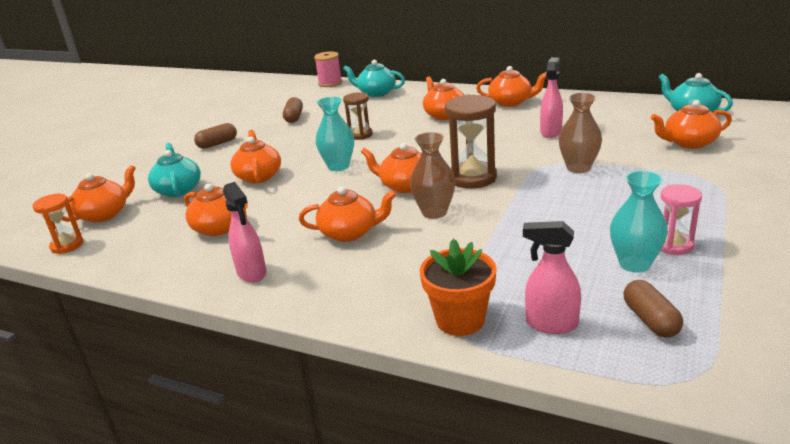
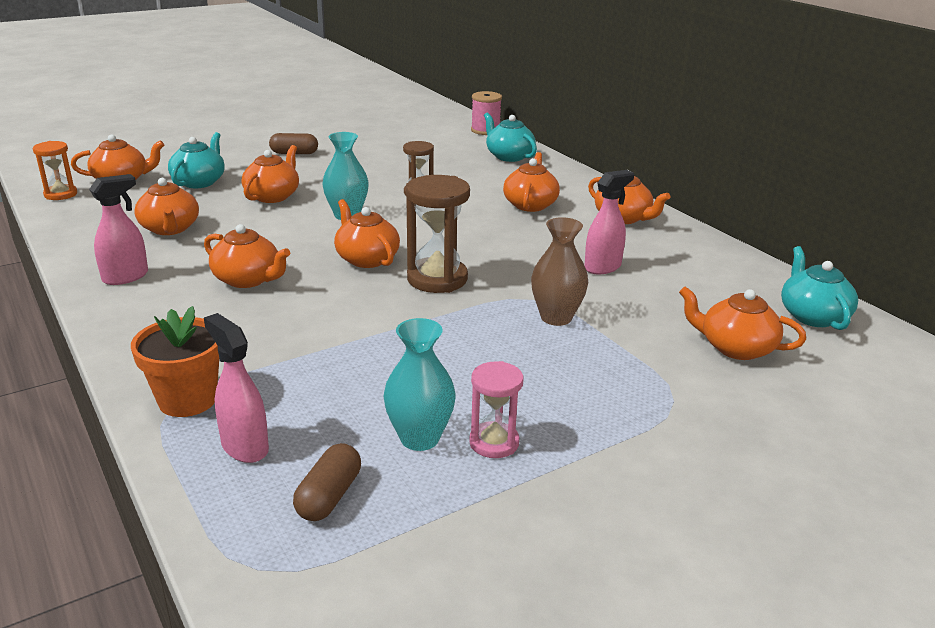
camera: 30 degrees right, 0 degrees up
pink spray bottle [223,182,266,283] -> pink spray bottle turned 135 degrees counterclockwise [89,174,148,285]
brown capsule [283,97,303,123] -> none
brown vase [410,132,455,219] -> none

